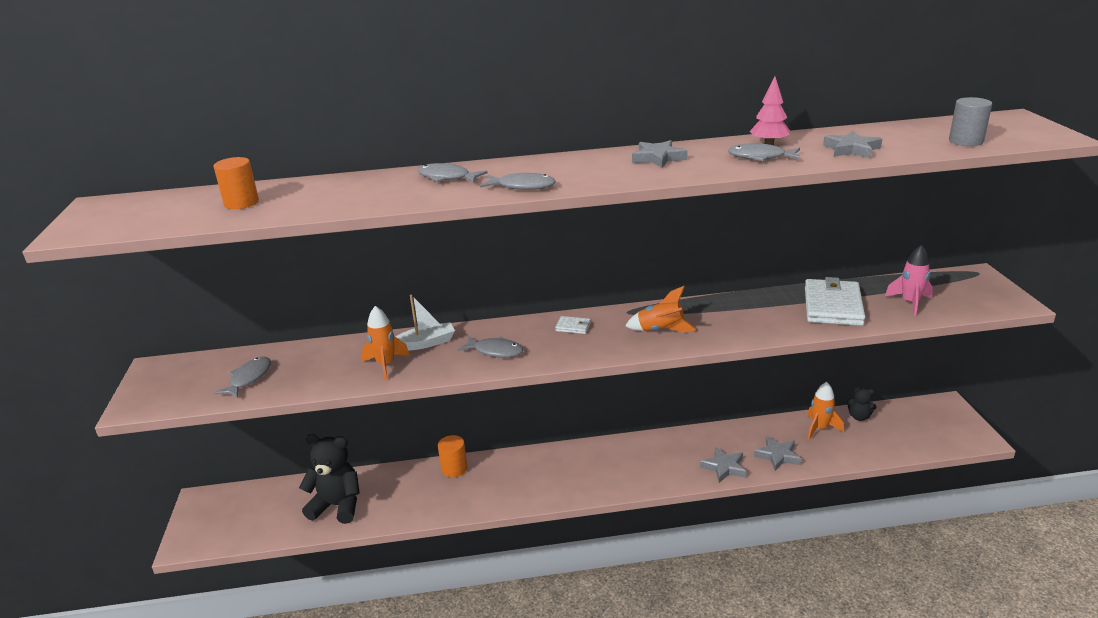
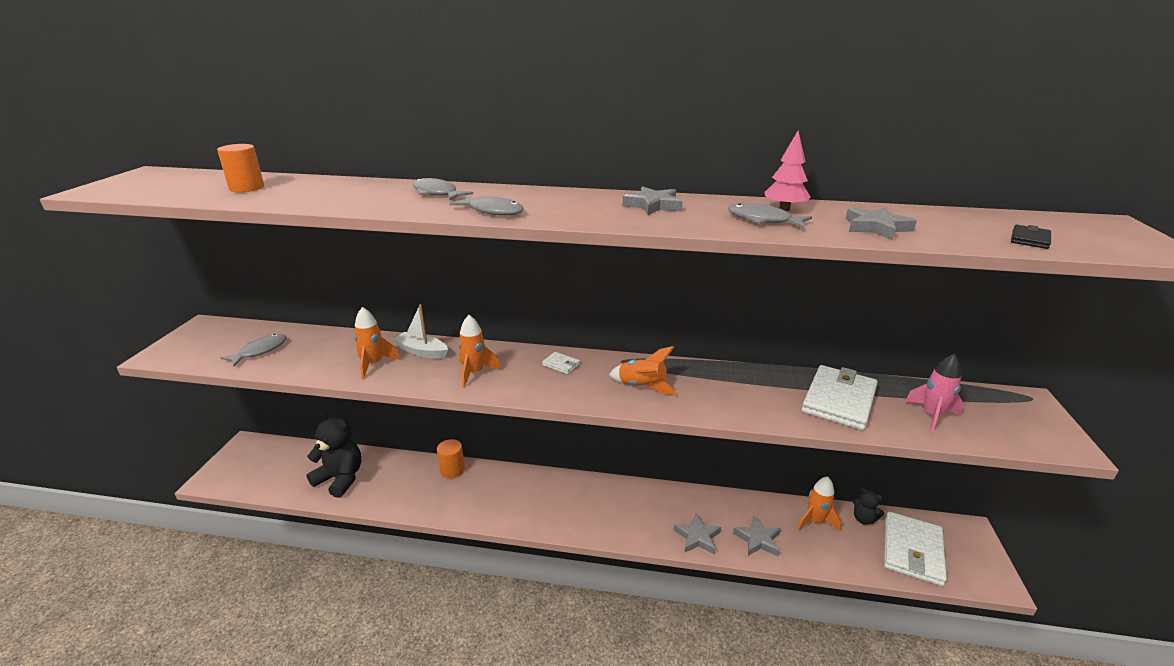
camera: 15 degrees right, 0 degrees up
white boat [395,294,455,351] -> white boat turned 150 degrees counterclockwise [393,304,448,359]
grey fish [458,336,523,358] -> orange rocket [458,315,501,388]
grey cylinder [949,97,992,146] -> black wallet [1011,225,1051,249]
none -> white wallet [884,512,947,586]

